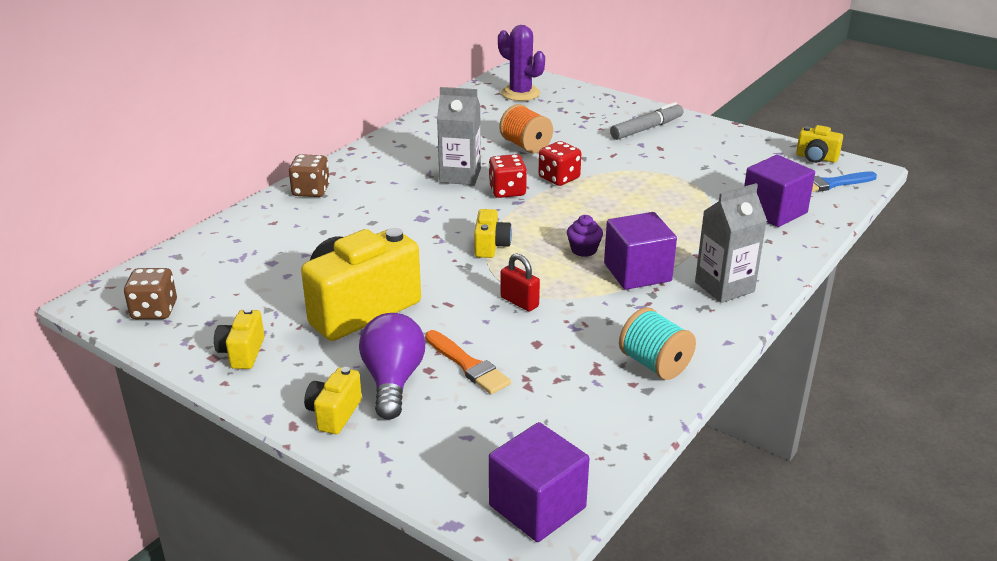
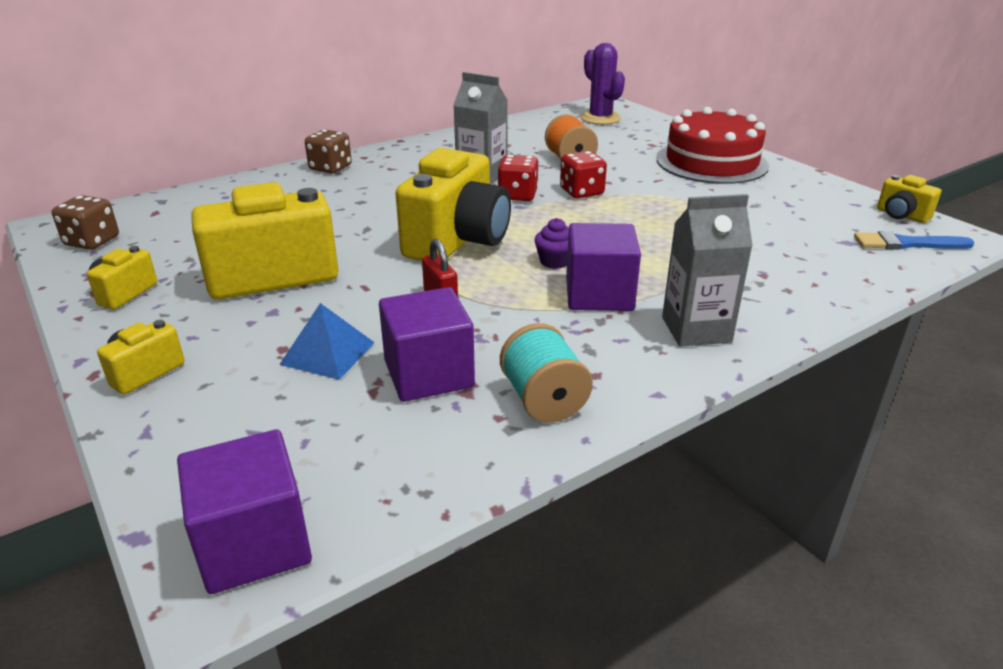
camera: 20 degrees right, 0 degrees up
purple light bulb [359,313,425,420] -> none
orange brush [425,330,511,394] -> blue pyramid [279,303,375,380]
yellow camera [474,209,512,258] -> yellow camera [395,148,511,261], size x2.15
grey marker [610,102,683,140] -> red cake [657,107,769,184]
purple cube [744,155,815,227] -> purple cube moved to [379,287,475,402]

